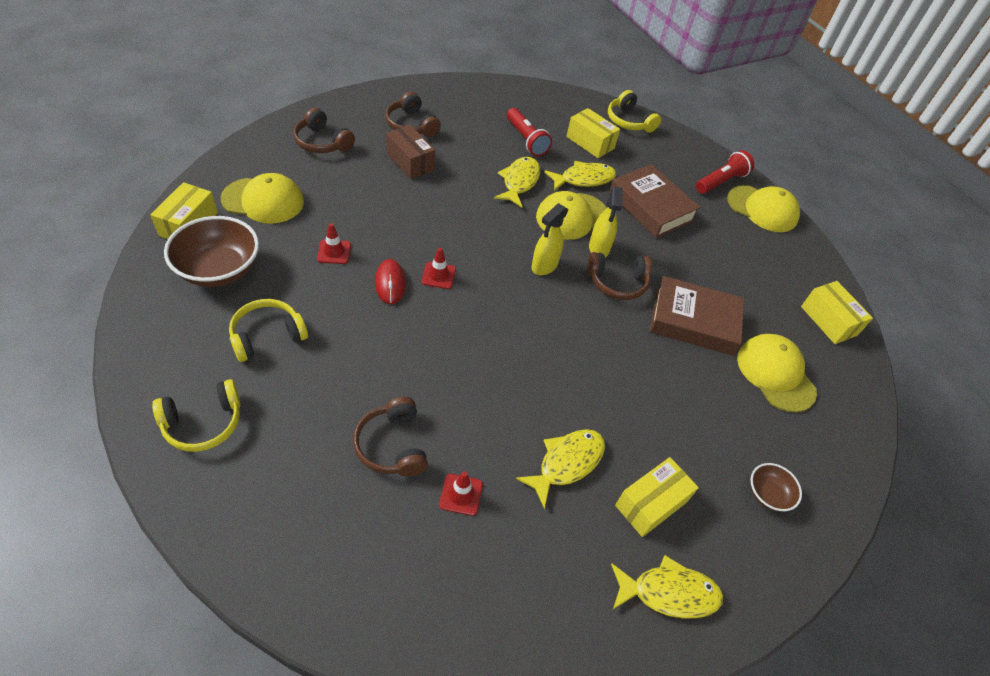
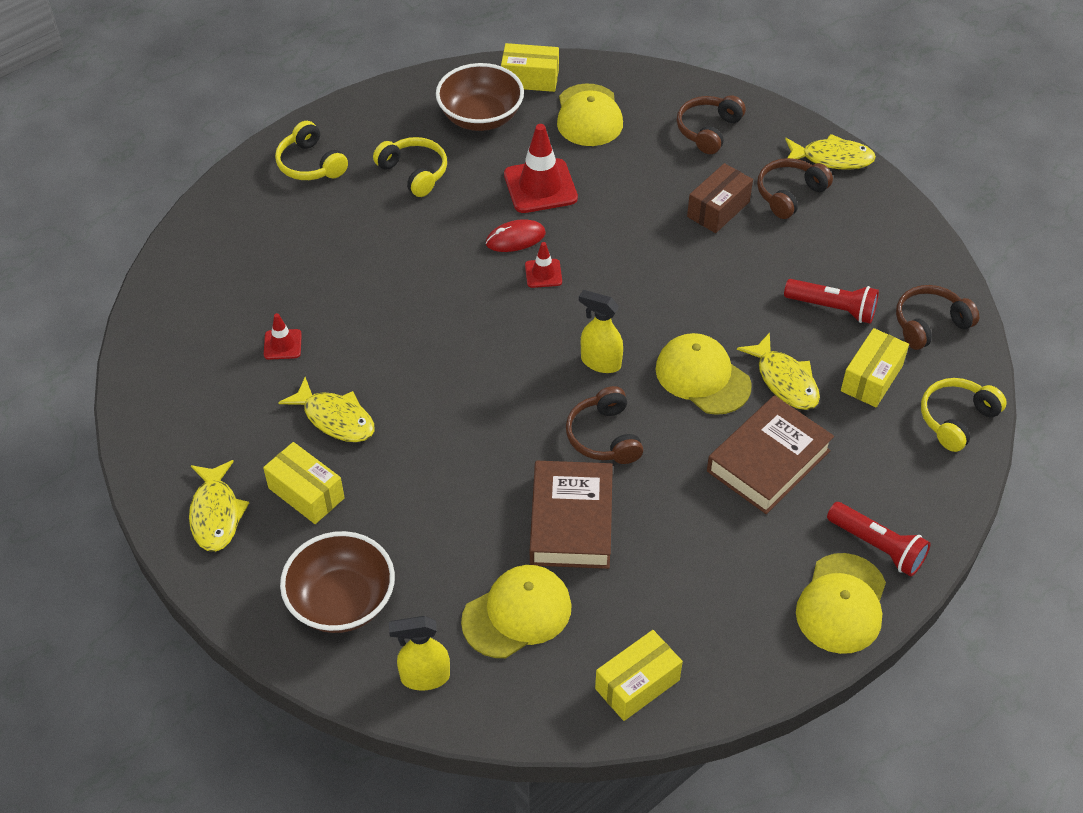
camera: 85 degrees right, 0 degrees up
red traffic cone [317,223,351,264] -> red traffic cone [504,124,578,213], size x1.92
brown headphones [353,397,428,477] -> brown headphones moved to [896,285,979,350]
yellow fish [494,157,540,208] -> yellow fish moved to [785,134,876,170]
red flashlight [507,108,552,156] -> red flashlight turned 120 degrees counterclockwise [784,279,879,324]
yellow spray bottle [589,187,623,258] -> yellow spray bottle moved to [389,616,450,691]
brown bowl [750,463,802,511] -> brown bowl [280,531,395,633], size x1.95

